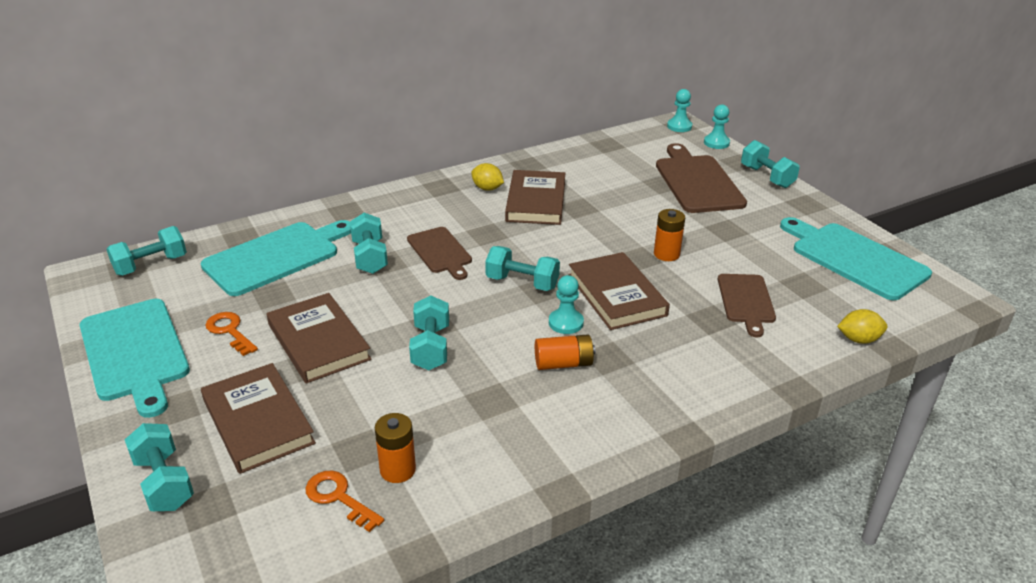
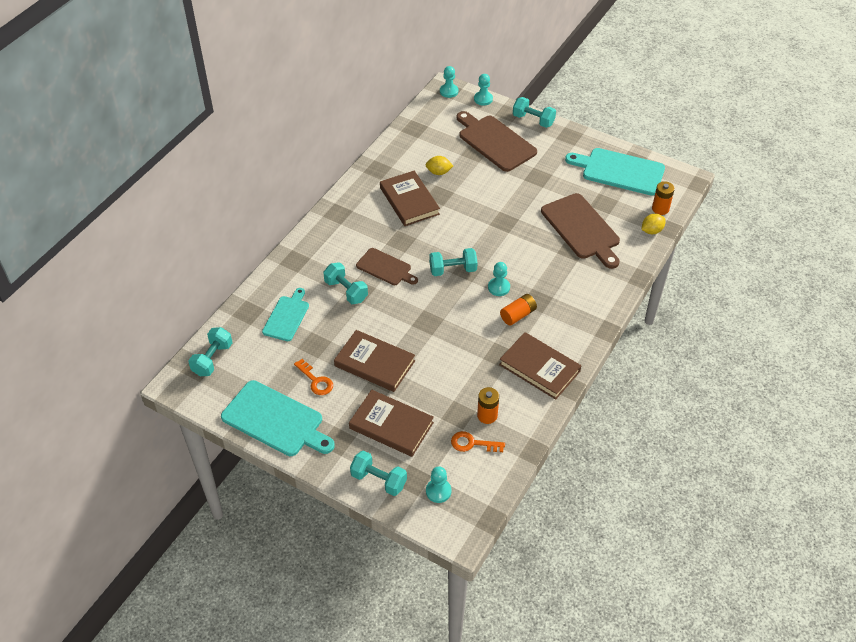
camera: 30 degrees left, 15 degrees up
turquoise cutting board [201,220,351,296] -> turquoise cutting board [262,288,309,341], size x0.61
orange key [205,312,258,356] -> orange key turned 150 degrees counterclockwise [294,359,333,395]
turquoise dumbbell [409,296,449,370] -> none
yellow lemon [471,163,504,191] -> yellow lemon moved to [426,156,453,175]
brown book [568,252,670,330] -> brown book moved to [499,332,581,400]
orange battery [654,209,685,261] -> orange battery moved to [652,181,675,215]
brown cutting board [718,274,776,337] -> brown cutting board [541,193,620,269], size x1.64
none -> turquoise pawn [426,466,452,503]

